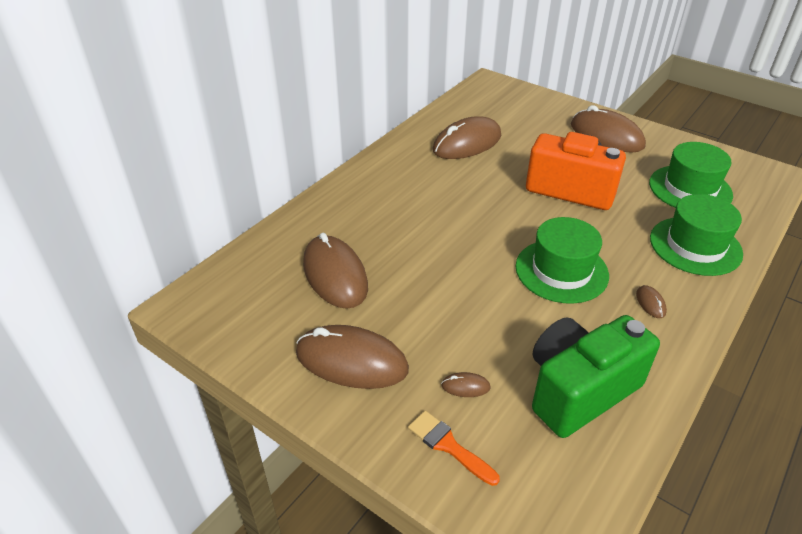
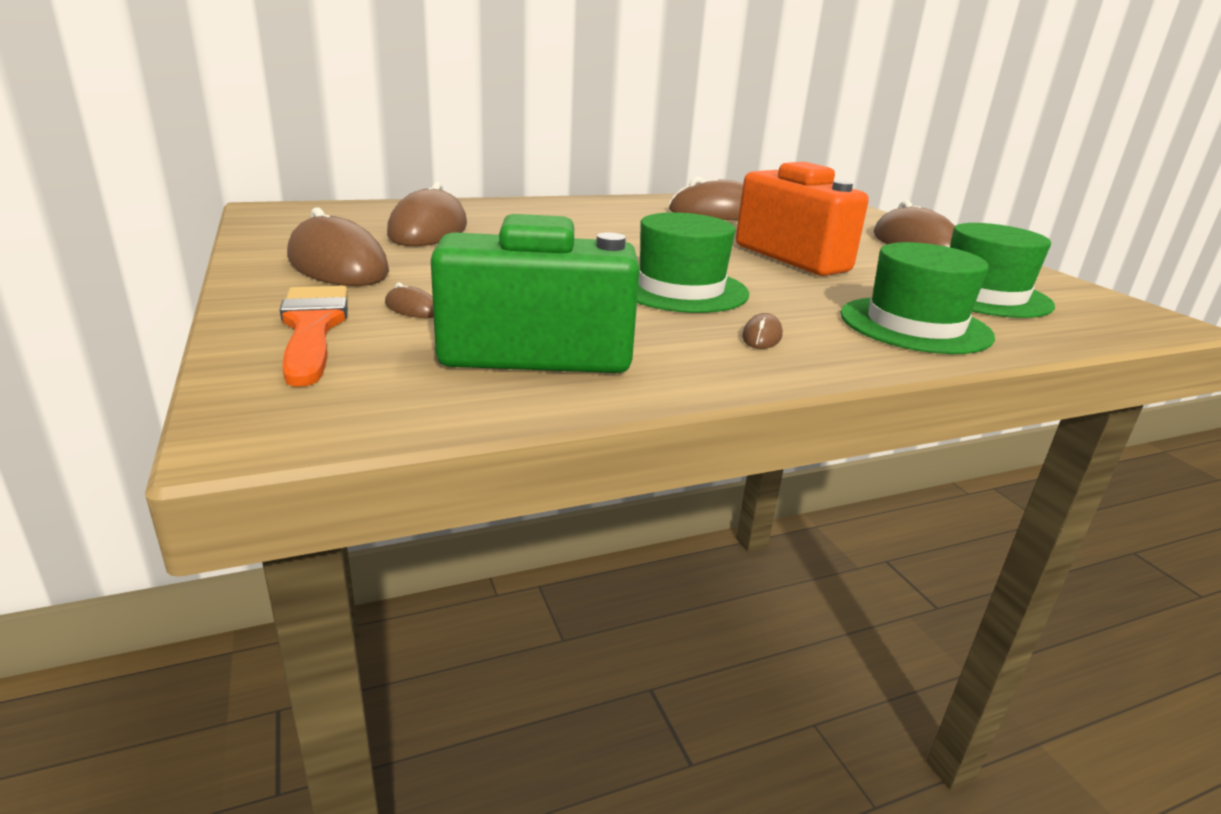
camera: 30 degrees right, 15 degrees down
orange brush [408,411,500,486] -> orange brush [280,286,348,387], size x1.53

